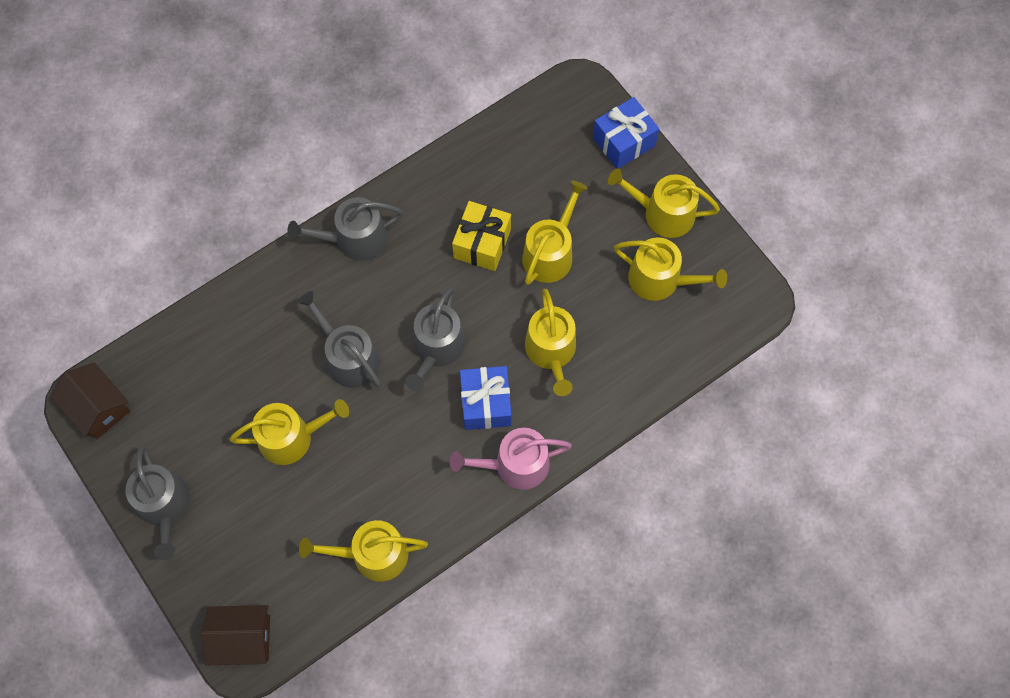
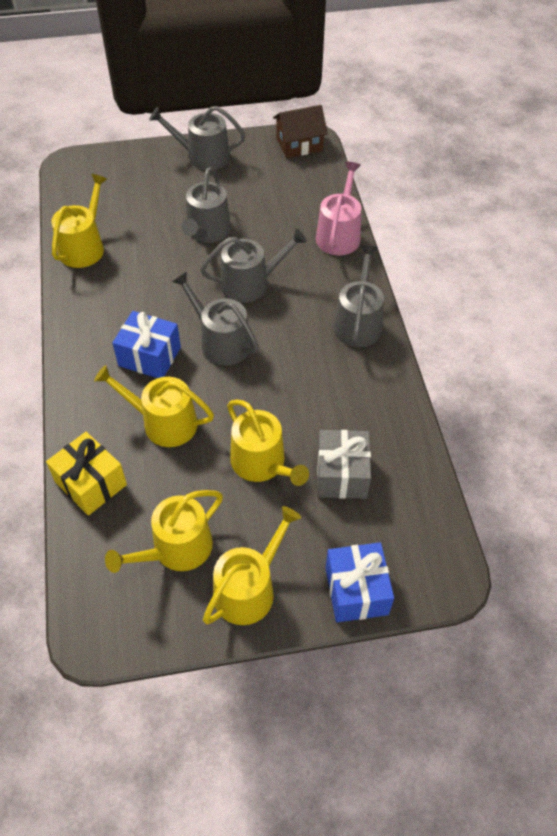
camera: 115 degrees right, 15 degrees down
brown house [201,605,270,665] -> none
yellow watering can [230,399,349,465] -> grey watering can [181,167,231,243]
pink watering can [450,428,572,490] -> pink watering can moved to [316,162,361,256]
yellow gift [452,201,511,271] -> yellow gift moved to [46,432,127,516]
none -> grey gift [317,430,371,499]

